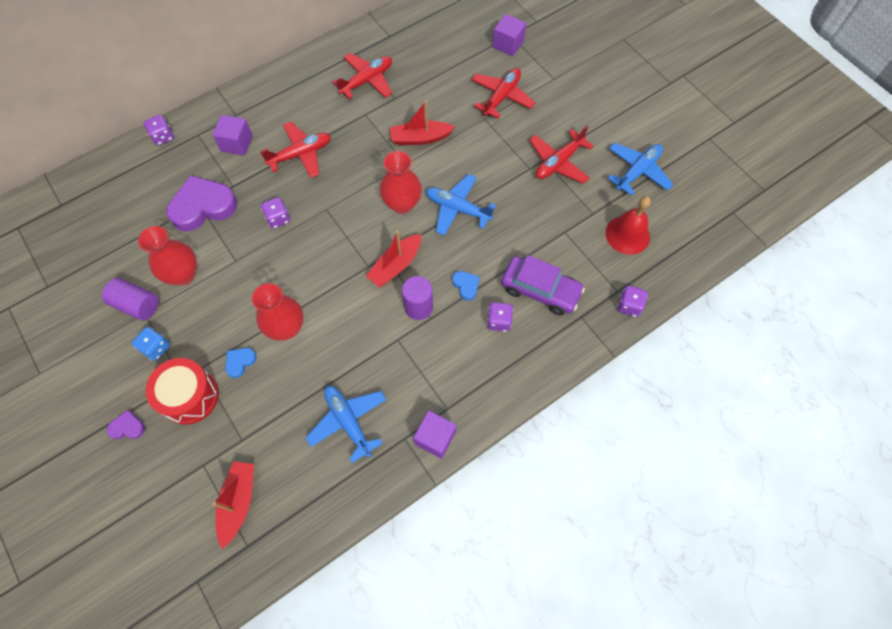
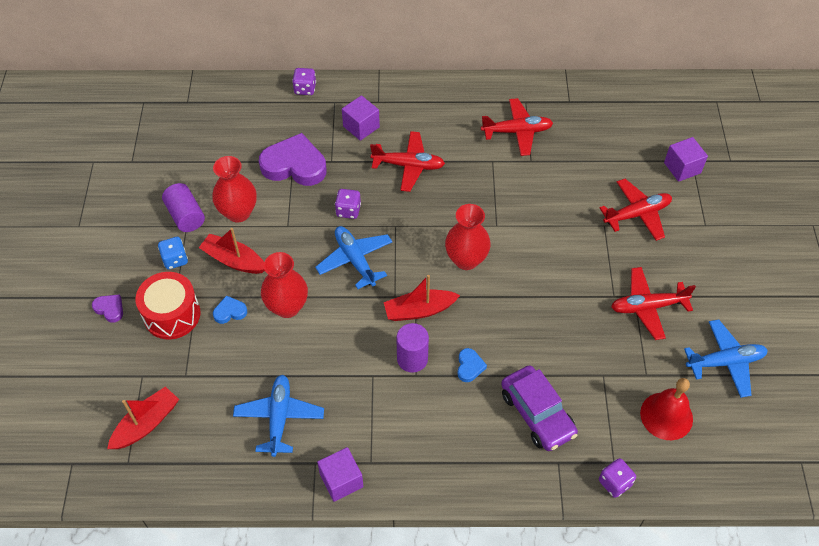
camera: 35 degrees right, 10 degrees down
red boat [390,101,455,145] -> red boat moved to [199,228,265,274]
blue plane [426,174,496,236] -> blue plane moved to [315,226,393,289]
purple dice [487,302,513,332] -> none

